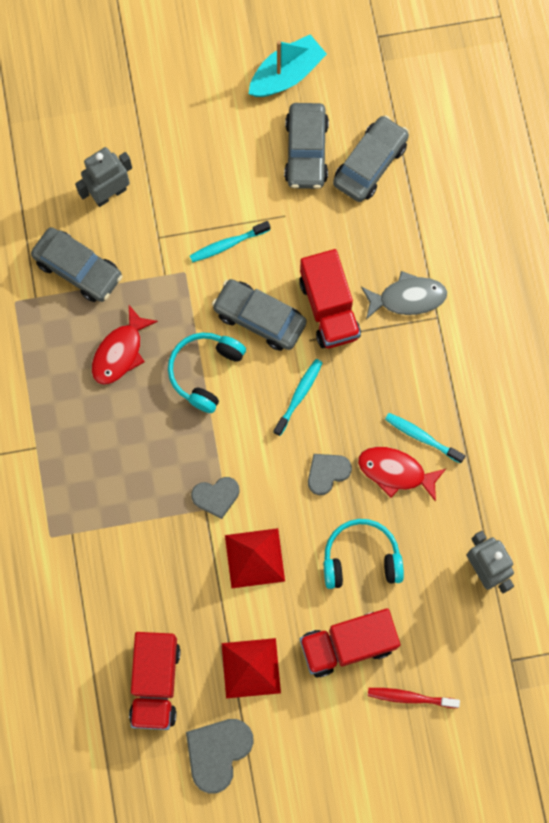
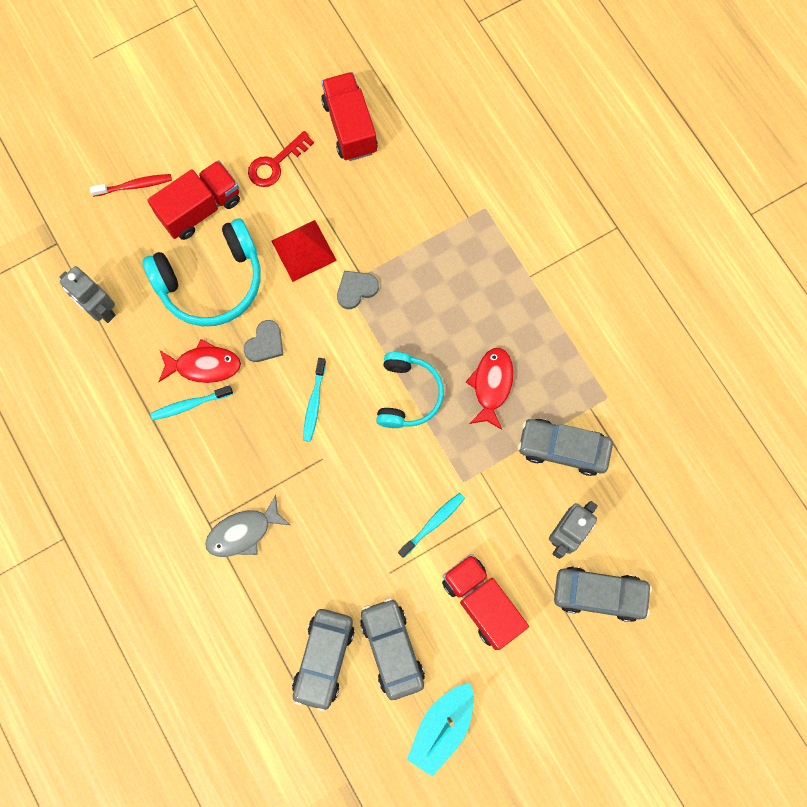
camera: 160 degrees right, 0 degrees up
grey heart [186,719,254,793] -> none
grey car [212,279,307,351] -> grey car moved to [554,566,652,622]
red pyramid [222,638,281,698] -> red key [248,131,314,187]
red truck [299,249,361,348] -> red truck moved to [442,554,529,650]
turquoise headphones [324,519,404,589] -> turquoise headphones [142,218,261,326], size x1.51
turquoise toothbrush [385,413,465,464] -> turquoise toothbrush turned 150 degrees clockwise [150,386,233,421]

